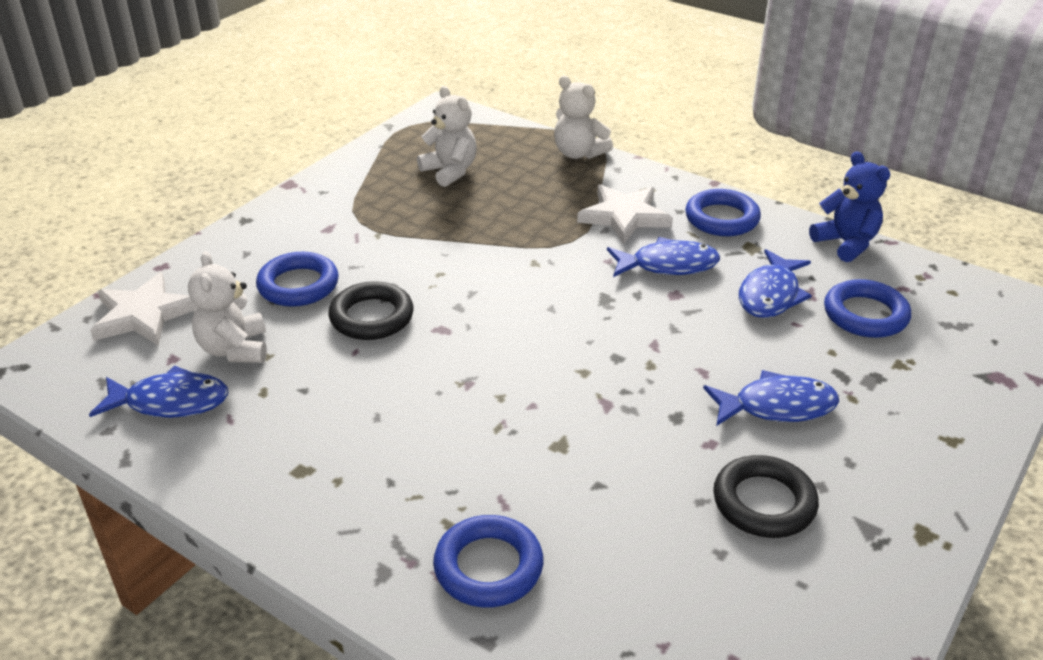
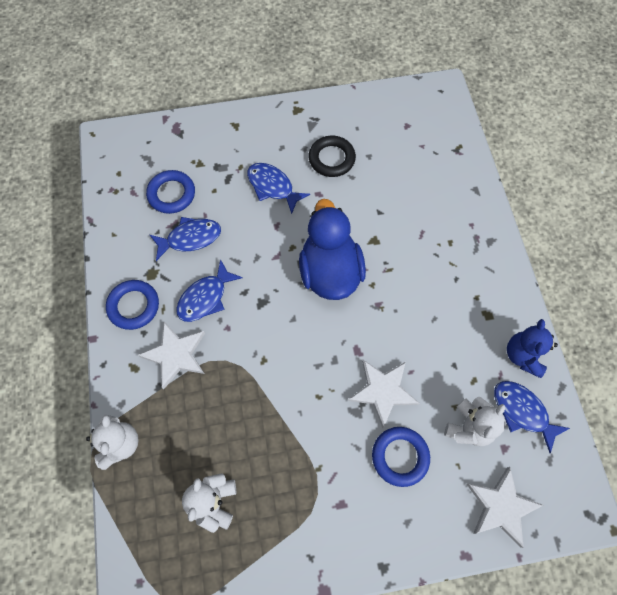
camera: 135 degrees left, 30 degrees up
black ring [329,281,414,340] -> white star [348,360,419,428]
blue ring [433,515,544,607] -> none
blue fish [607,237,720,277] -> blue fish turned 90 degrees counterclockwise [176,259,243,322]
blue teddy bear [809,151,890,262] -> blue teddy bear moved to [507,319,558,378]
none -> blue duck [299,199,366,300]

